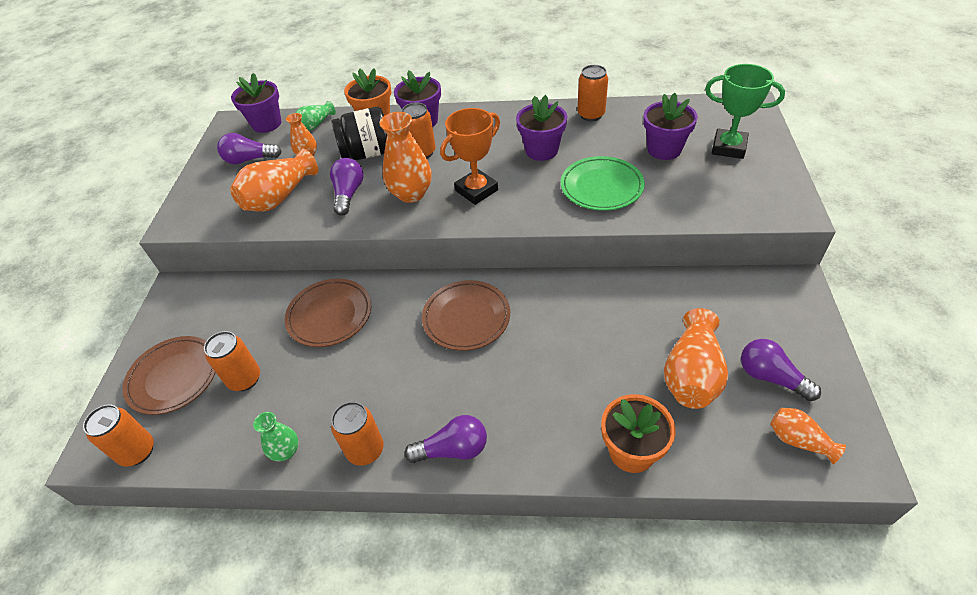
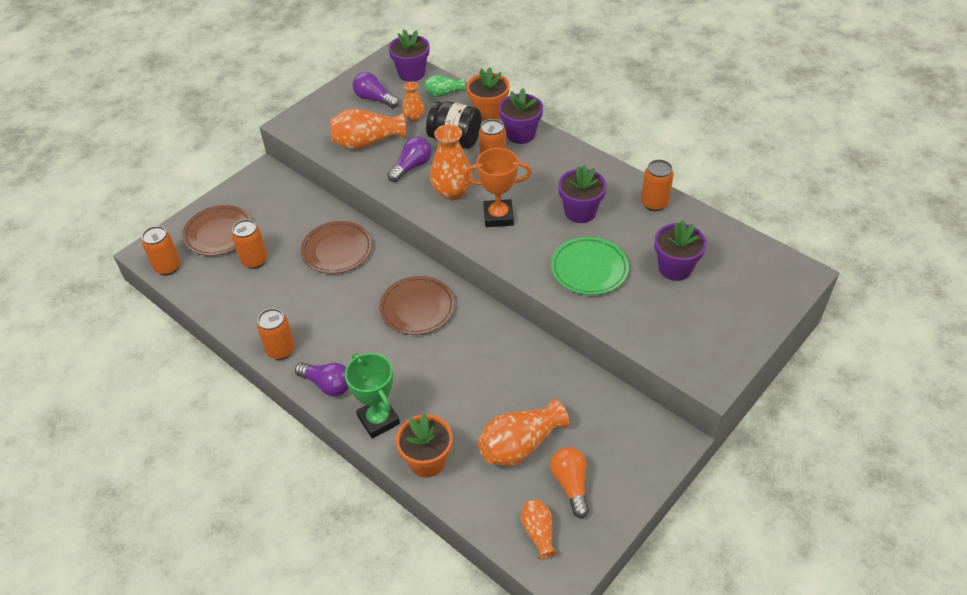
camera: 35 degrees right, 0 degrees up
green vase [253,412,299,461] -> none
green trophy [705,64,785,159] -> green trophy moved to [345,353,400,439]
purple light bulb [741,339,821,401] -> orange light bulb [550,447,589,518]

